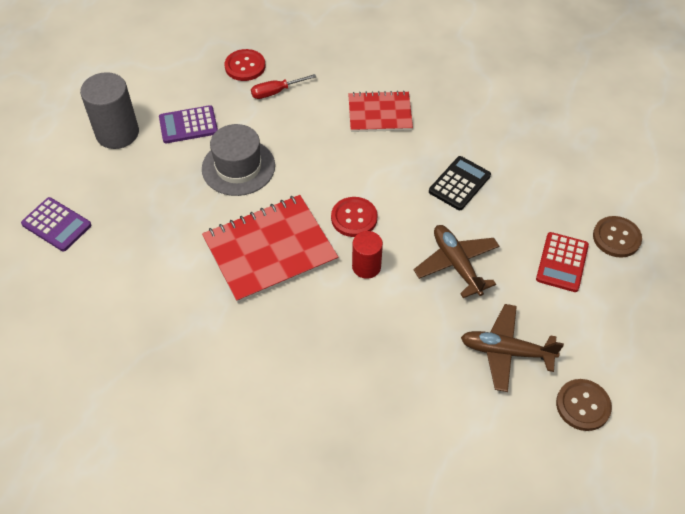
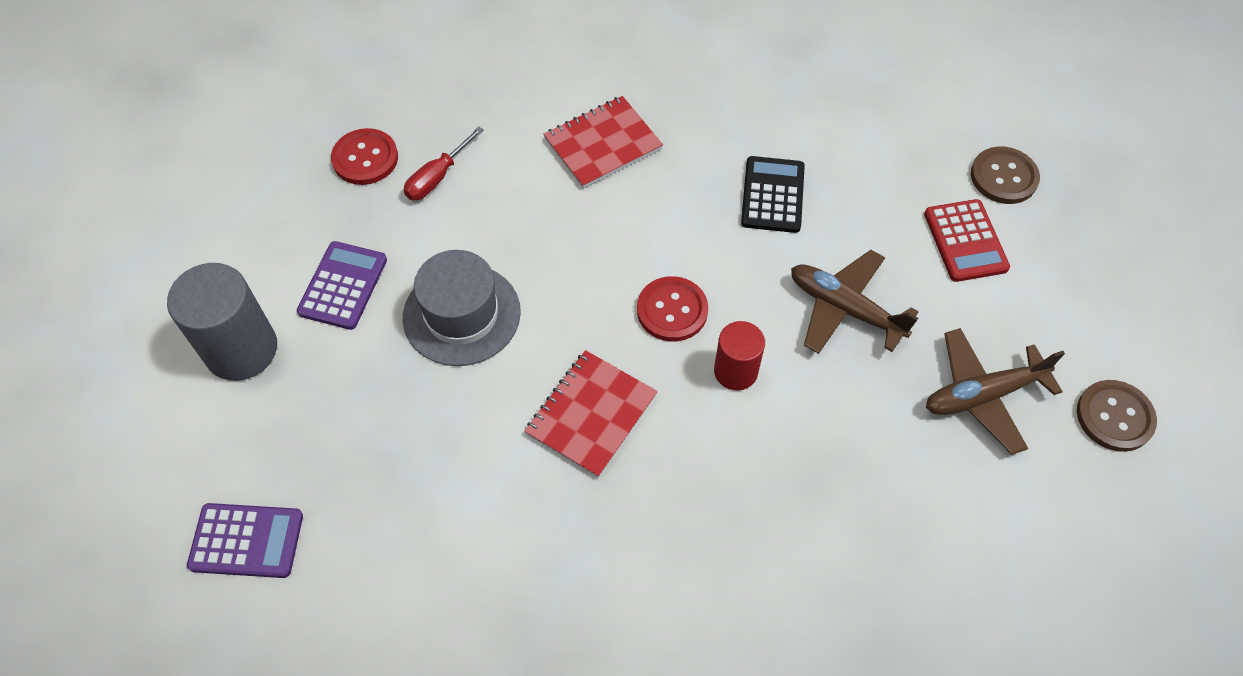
camera: 30 degrees left, 5 degrees up
purple calculator [159,105,218,143] -> purple calculator turned 150 degrees clockwise [297,241,387,330]
red notebook [202,195,338,303] -> red notebook [525,350,658,478], size x0.63

